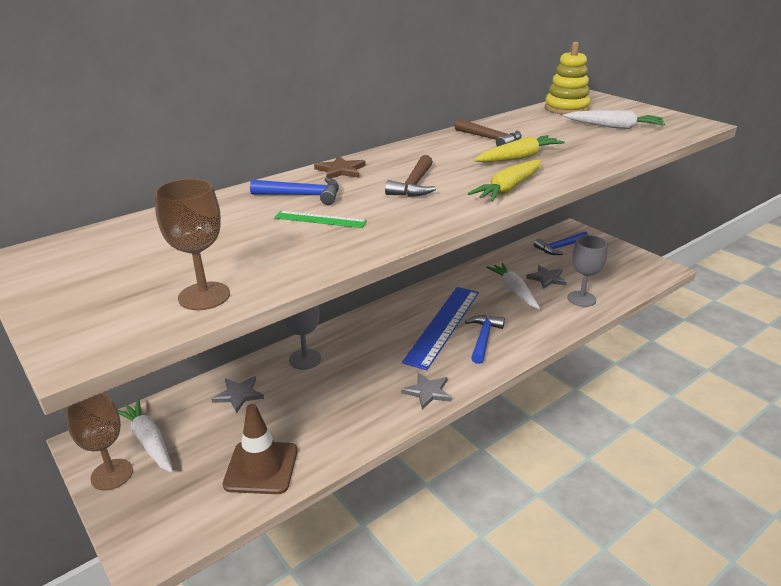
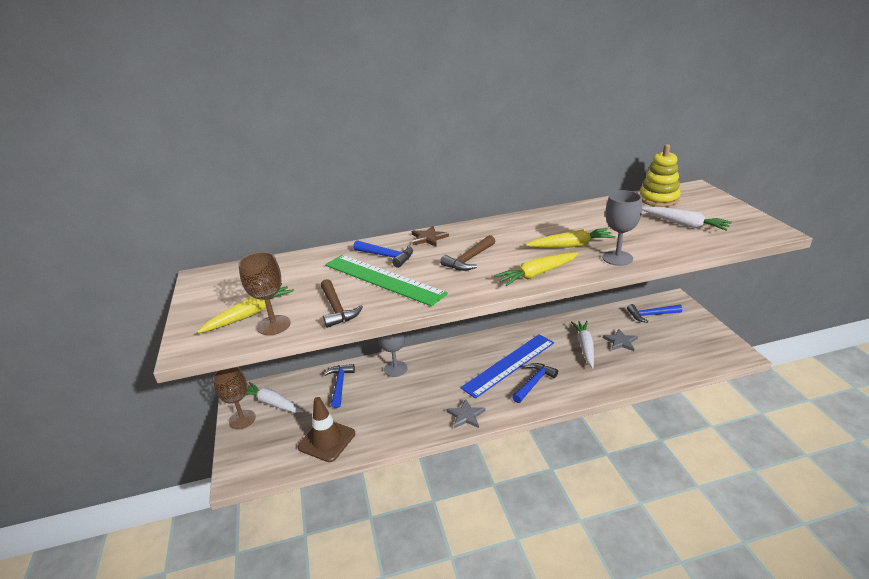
camera: 25 degrees right, 0 degrees up
white carrot [118,398,173,473] -> white carrot turned 45 degrees counterclockwise [246,382,304,413]
grey star [211,376,264,413] -> blue hammer [324,364,355,408]
green ruler [274,211,367,228] -> green ruler [325,255,448,306], size x2.15
brown hammer [454,119,522,147] -> brown hammer moved to [321,279,363,328]
grey goblet [567,235,607,307] -> grey goblet moved to [603,190,642,266]
none -> yellow carrot [197,283,294,333]

